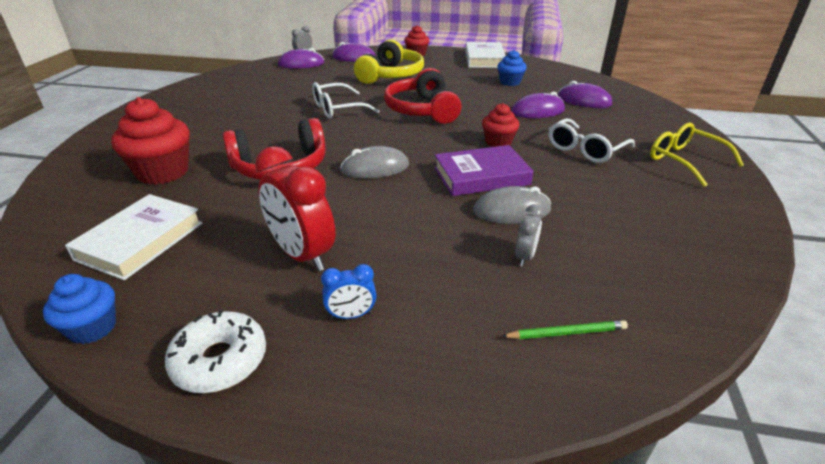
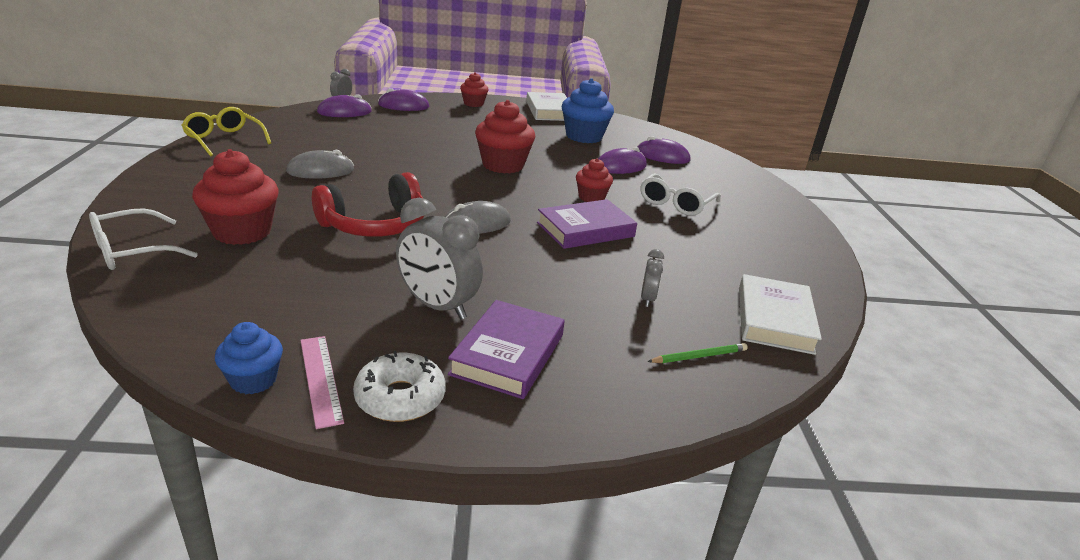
camera: 15 degrees left, 5 degrees down
white book [65,194,203,280] -> white book moved to [739,274,822,355]
red clock [255,146,335,271] -> grey clock [396,198,483,320]
white glasses [312,82,379,118] -> white glasses moved to [89,208,198,270]
blue clock [321,264,377,319] -> purple book [448,300,565,399]
yellow headphones [354,39,424,84] -> none
red headphones [384,68,462,124] -> red cupcake [475,100,535,174]
grey mouse [473,186,551,224] -> grey mouse moved to [286,150,354,179]
blue cupcake [497,50,527,86] -> blue cupcake [562,78,614,143], size x1.71
yellow glasses [650,123,744,187] -> yellow glasses moved to [181,107,271,156]
none -> pink ruler [300,336,344,429]

